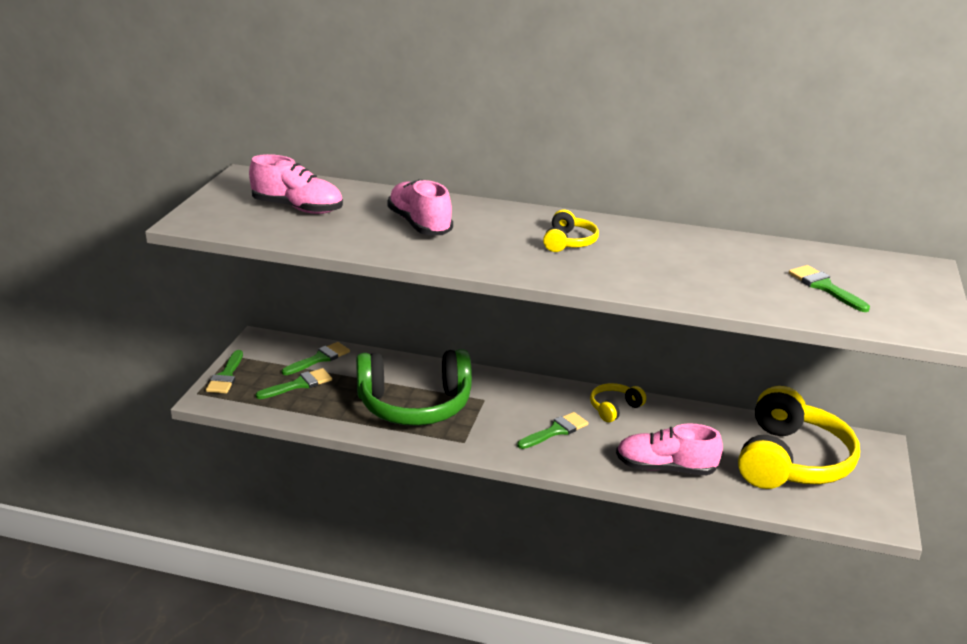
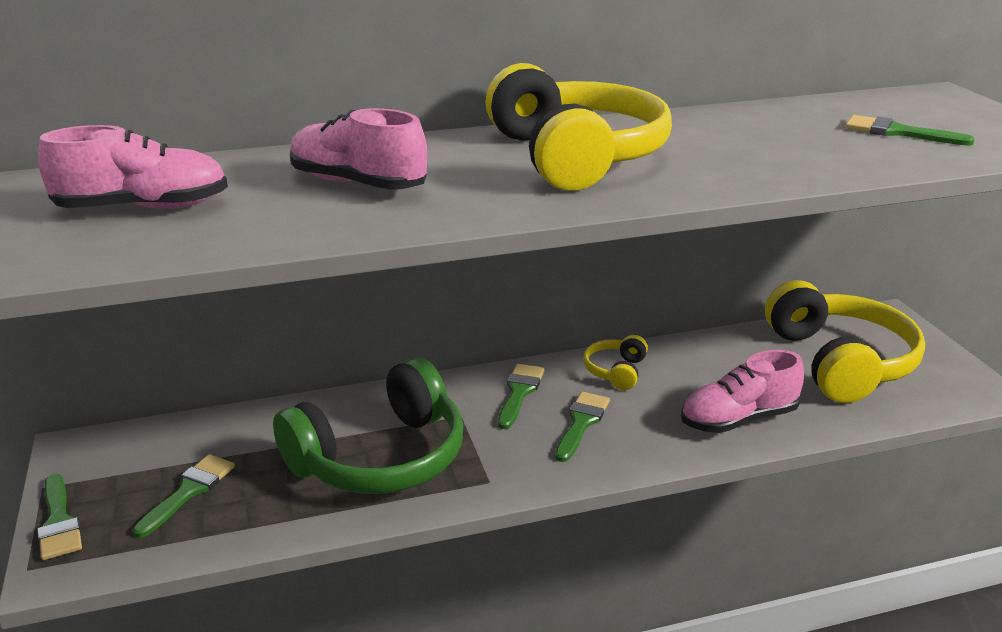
camera: 30 degrees left, 0 degrees up
green brush [282,342,350,375] -> green brush moved to [498,364,544,429]
yellow headphones [543,210,599,252] -> yellow headphones [485,63,672,190], size x2.23

